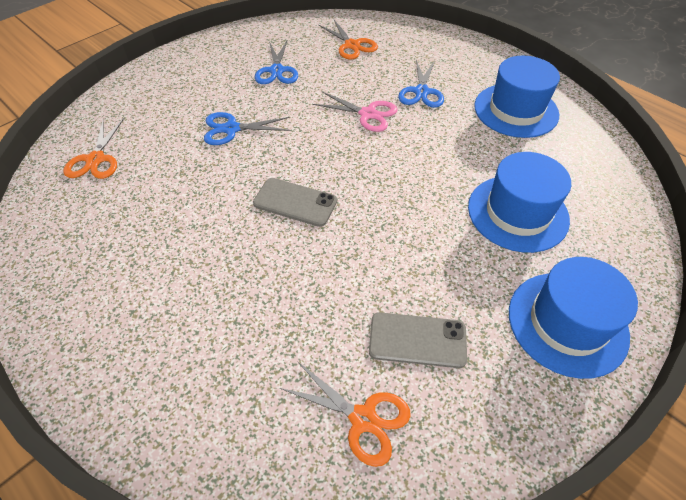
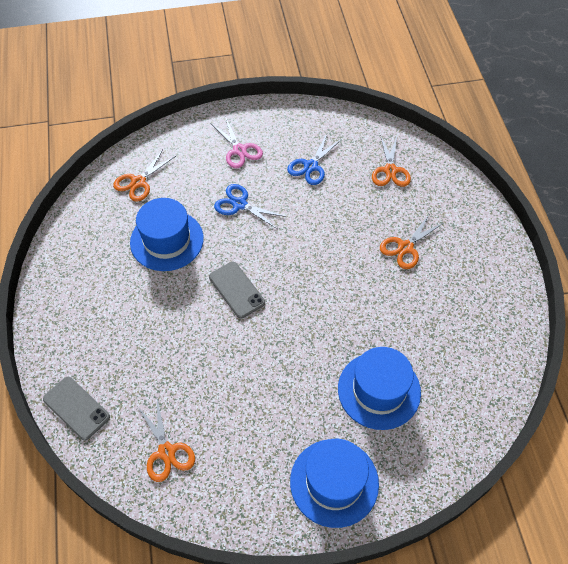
camera: 35 degrees right, 5 degrees up
pink scissors [313,92,397,132] -> pink scissors moved to [211,118,263,168]
grey phone [369,312,467,368] -> grey phone moved to [43,377,110,440]
blue scissors [398,60,444,108] -> orange scissors [380,213,445,269]
blue hat [474,56,560,138] -> blue hat moved to [130,198,204,271]

